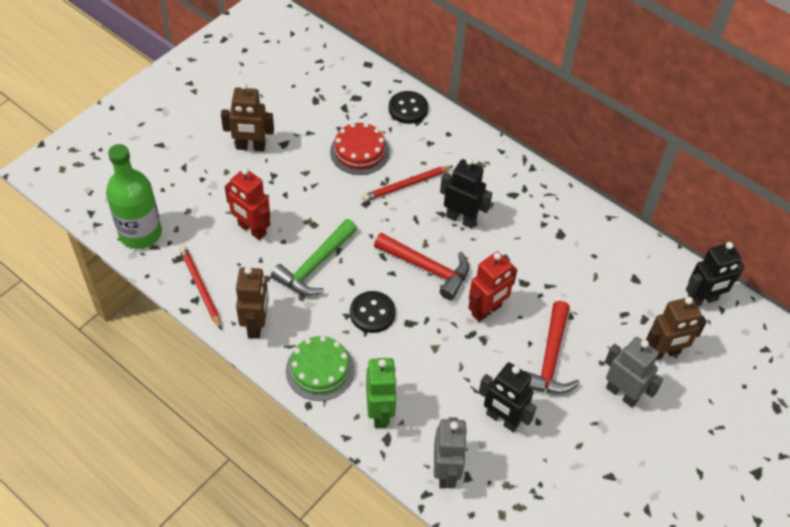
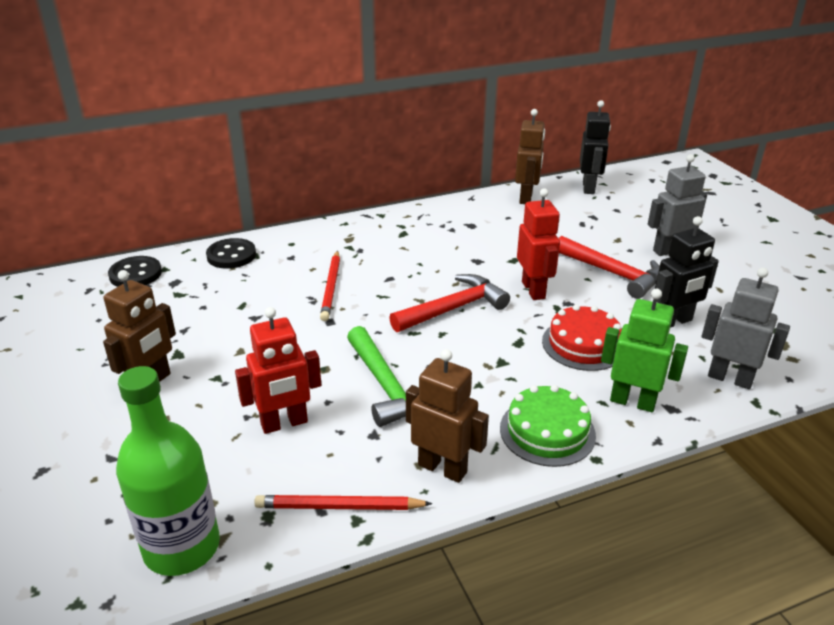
camera: 60 degrees left, 20 degrees down
red cake [330,123,390,175] -> red cake moved to [542,305,622,371]
black button [350,291,396,333] -> black button moved to [108,256,162,287]
black robot [440,158,492,228] -> none
brown robot [646,297,707,360] -> brown robot moved to [515,109,545,204]

